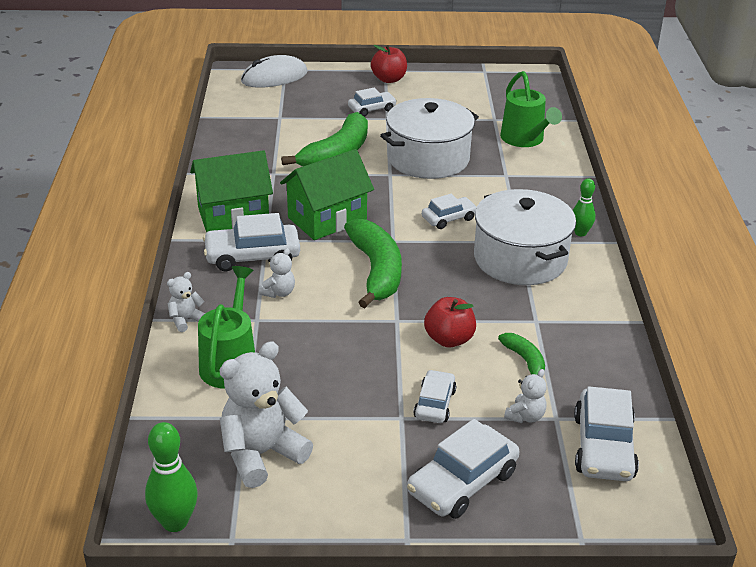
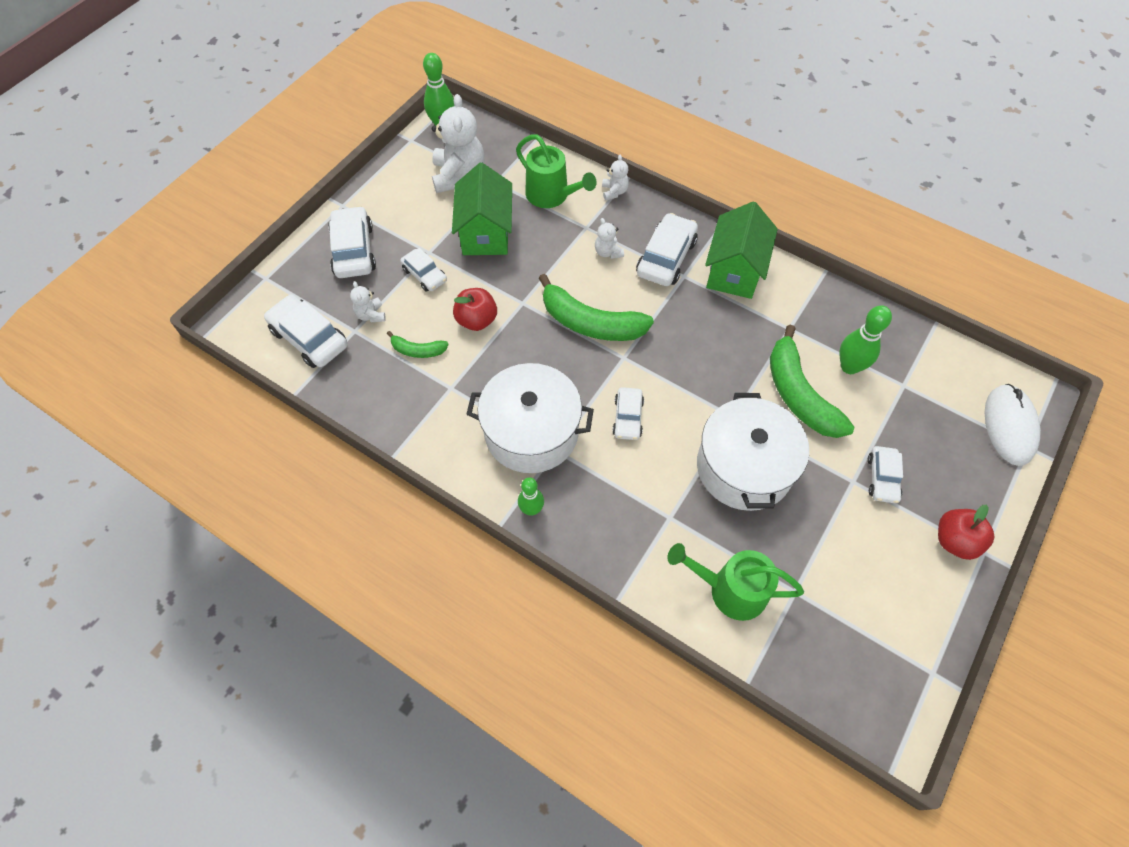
camera: 125 degrees right, 25 degrees up
green house [280,149,374,240] -> green house moved to [452,163,512,255]
none -> green bowling pin [839,305,892,374]

